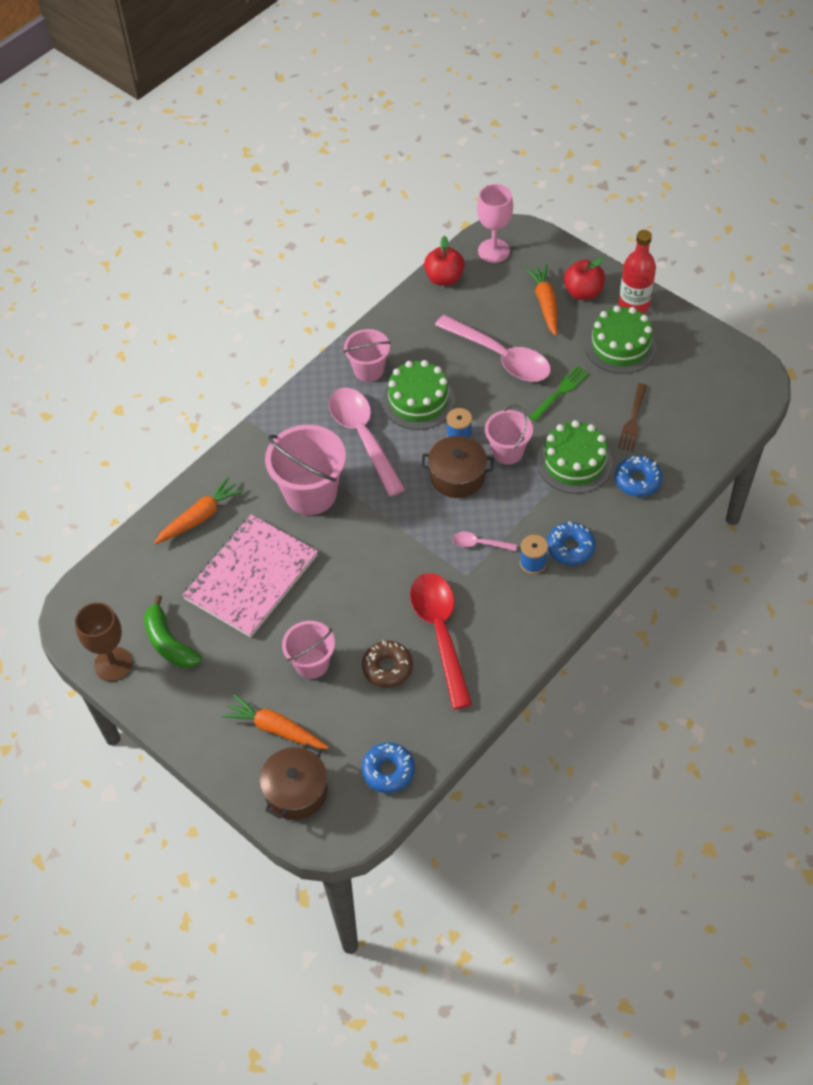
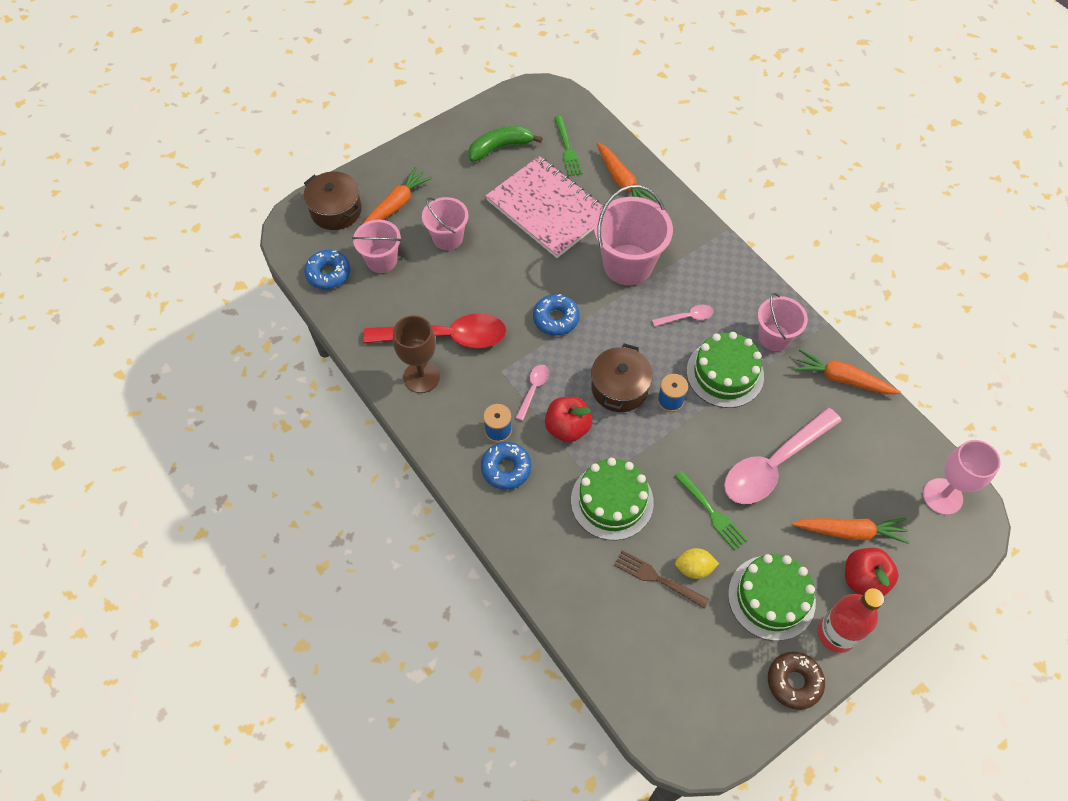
camera: 100 degrees right, 5 degrees up
brown goblet [75,602,133,681] -> brown goblet moved to [393,315,440,393]
pink spoon [329,388,405,496] -> pink spoon [652,305,714,327], size x0.44
brown donut [362,640,413,688] -> brown donut moved to [768,652,825,710]
red apple [424,236,465,286] -> red apple moved to [545,397,592,443]
pink bucket [485,405,533,465] -> pink bucket moved to [352,219,402,273]
blue donut [615,456,662,497] -> blue donut moved to [533,294,580,336]
none -> green fork [554,116,583,176]
none -> yellow lemon [675,548,719,579]
none -> orange carrot [794,350,901,394]

